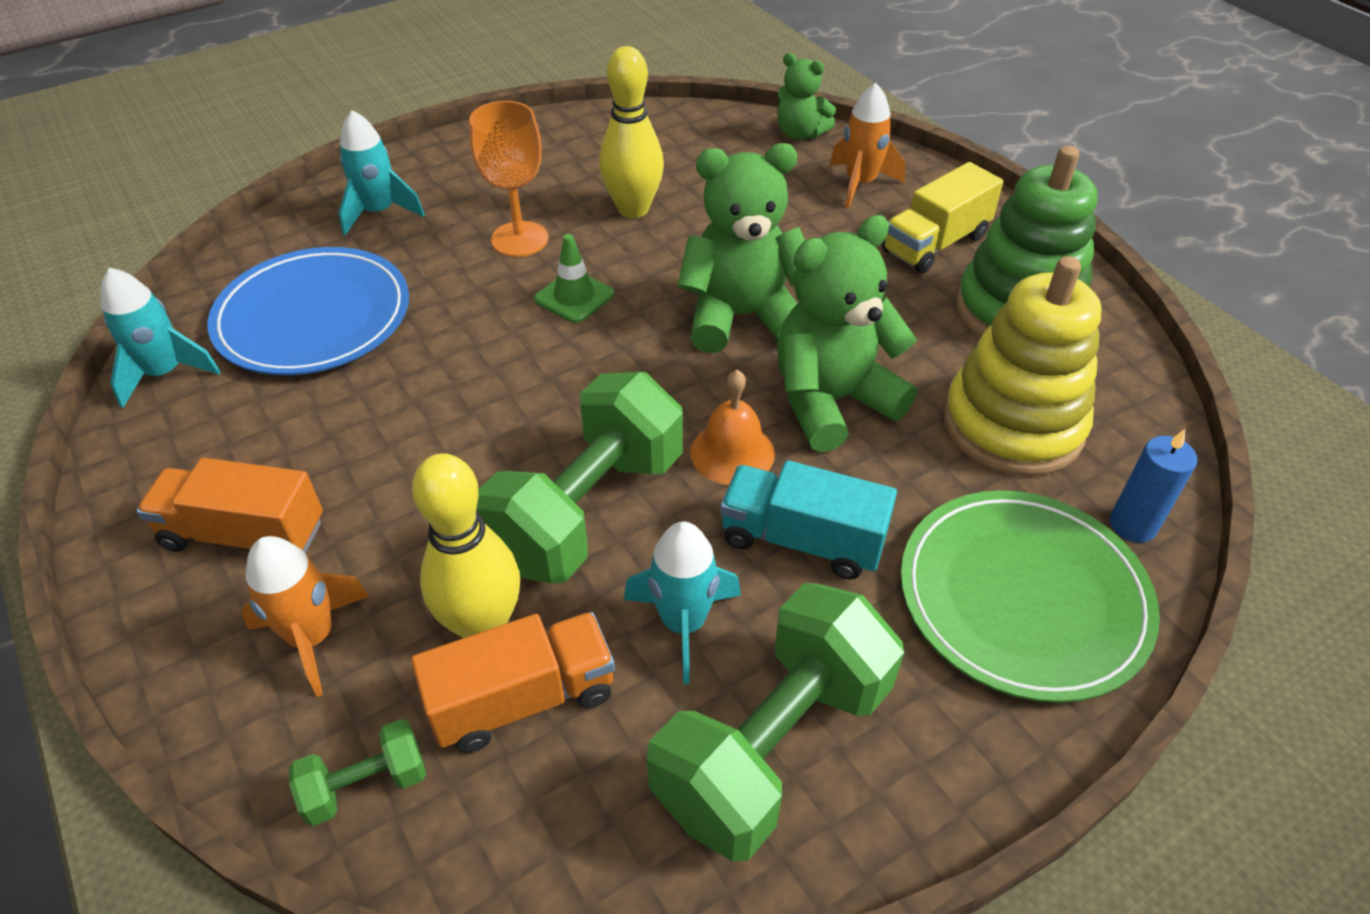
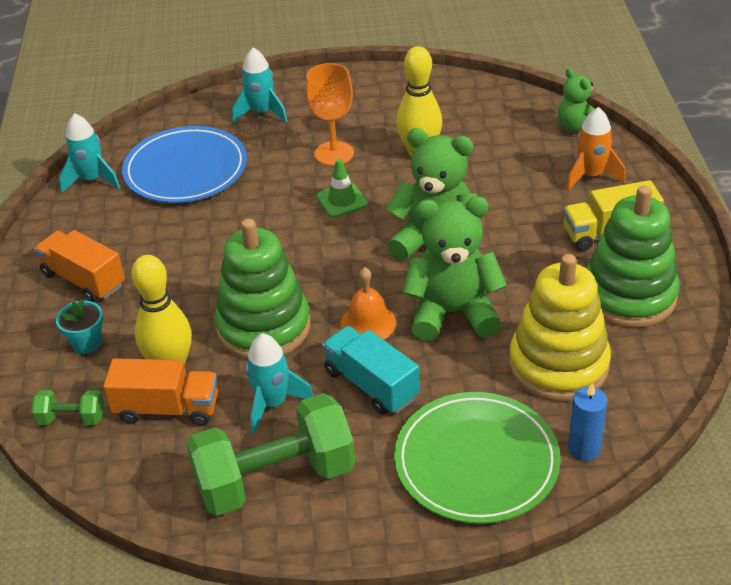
camera: 30 degrees right, 5 degrees down
orange rocket [241,536,370,697] -> turquoise flower pot [56,299,103,354]
green dumbbell [476,372,683,583] -> green stacking toy [214,219,311,359]

